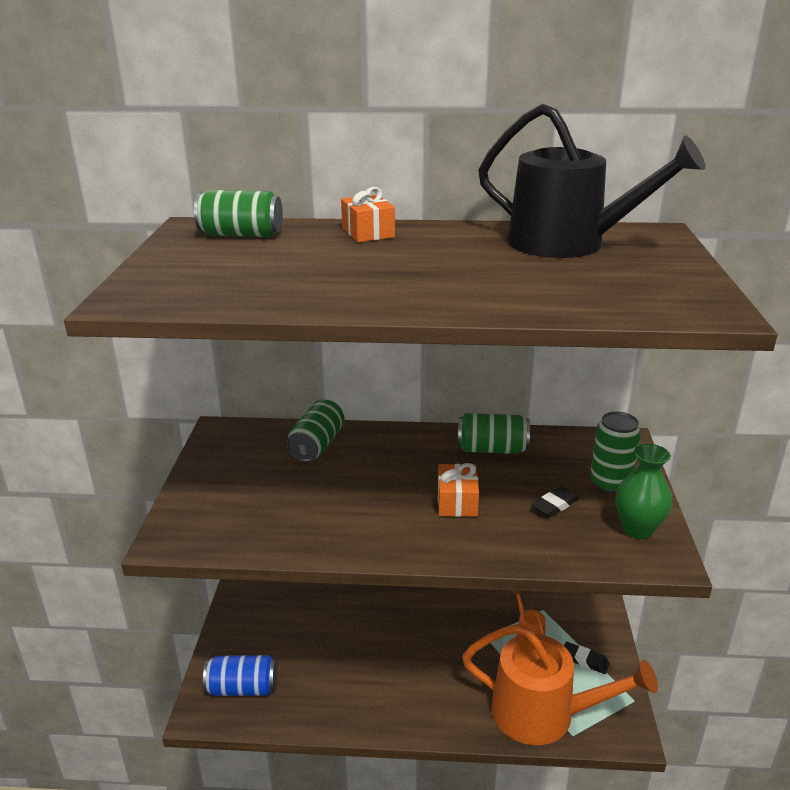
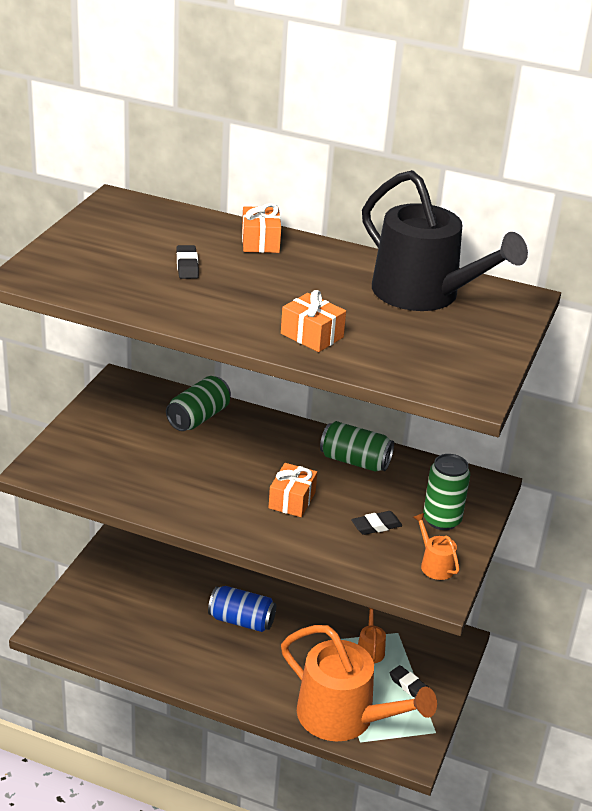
camera: 15 degrees right, 5 degrees up
green can [194,190,283,237] -> none
blue can [203,655,277,696] -> blue can moved to [208,586,276,632]
green vase [616,444,673,539] -> orange watering can [413,513,460,580]
none -> black eraser [176,245,199,279]
none -> orange gift [281,290,346,352]

